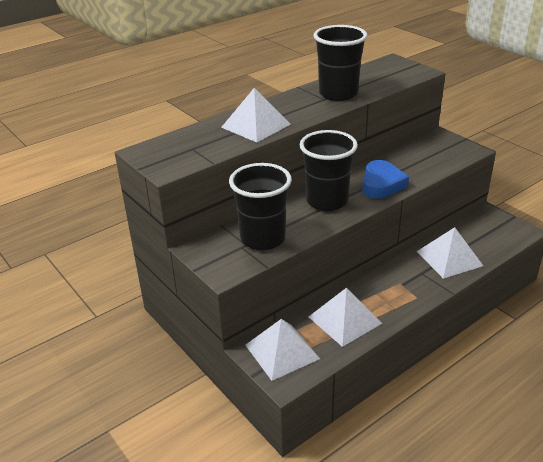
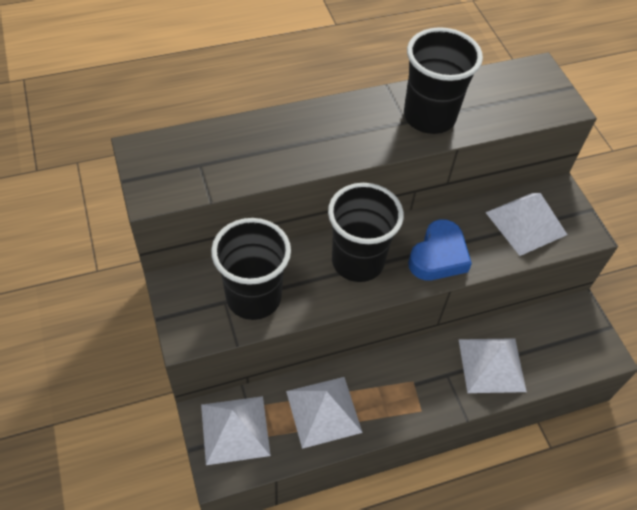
camera: 15 degrees right, 20 degrees up
white pyramid [221,88,291,142] -> white pyramid moved to [485,193,568,256]

